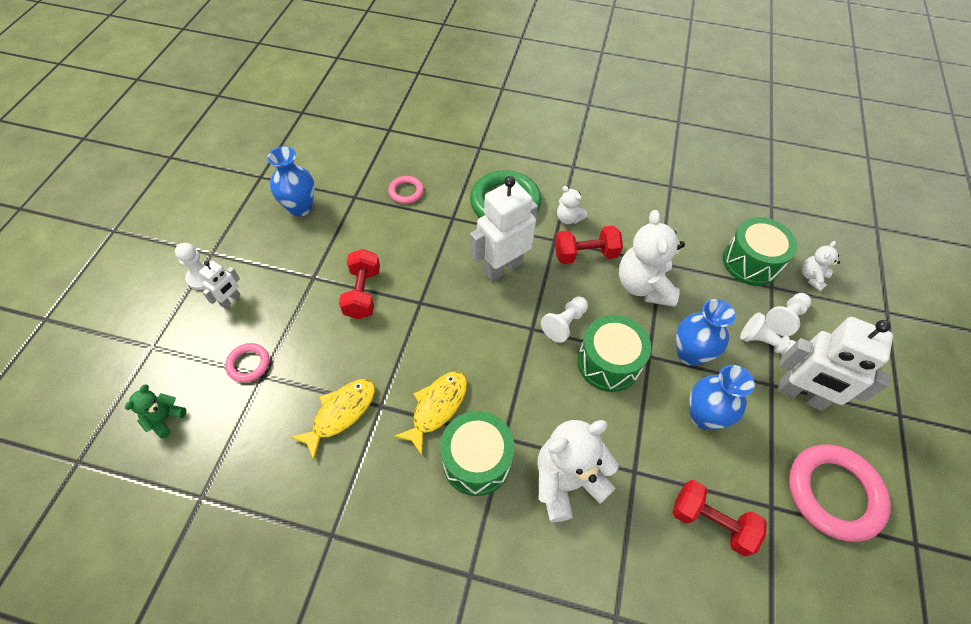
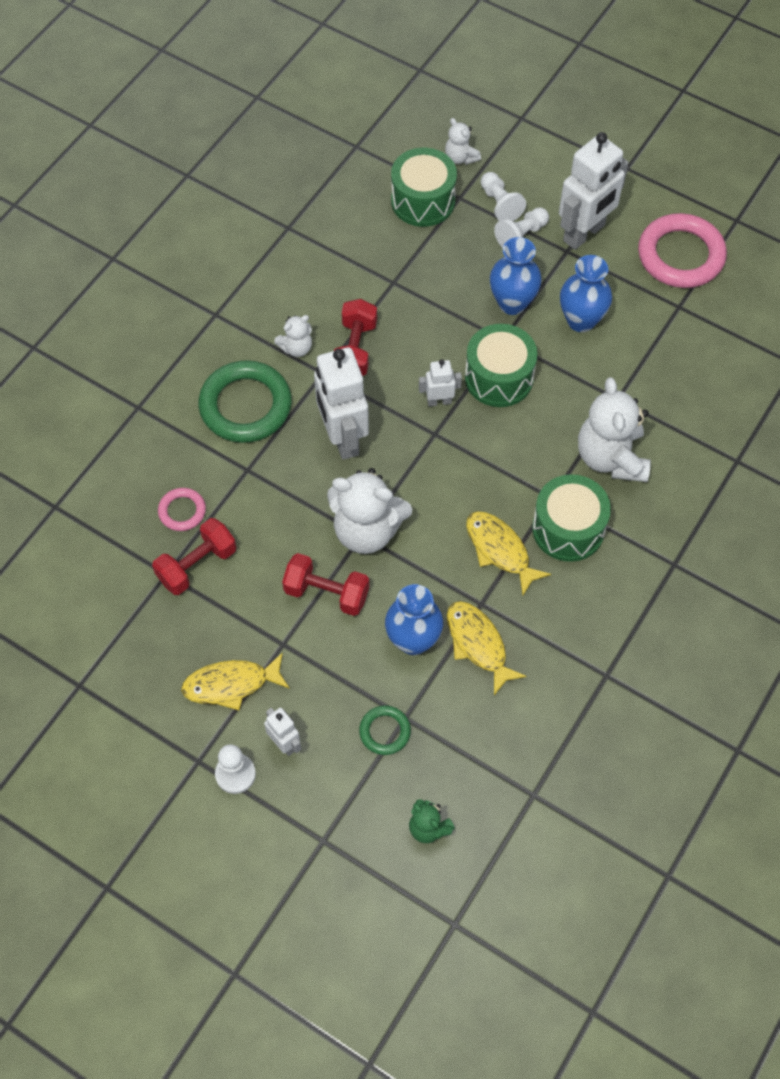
camera: 70 degrees left, 5 degrees up
pink ring [225,343,270,382] -> green ring [359,706,411,755]
blue vase [267,146,315,217] -> blue vase moved to [385,584,443,655]
white pawn [541,297,588,343] -> white robot [419,359,462,407]
white teddy bear [619,210,685,307] -> white teddy bear moved to [327,468,412,554]
red dumbbell [672,480,767,557] -> red dumbbell moved to [152,518,236,595]
none -> yellow fish [181,652,290,710]

